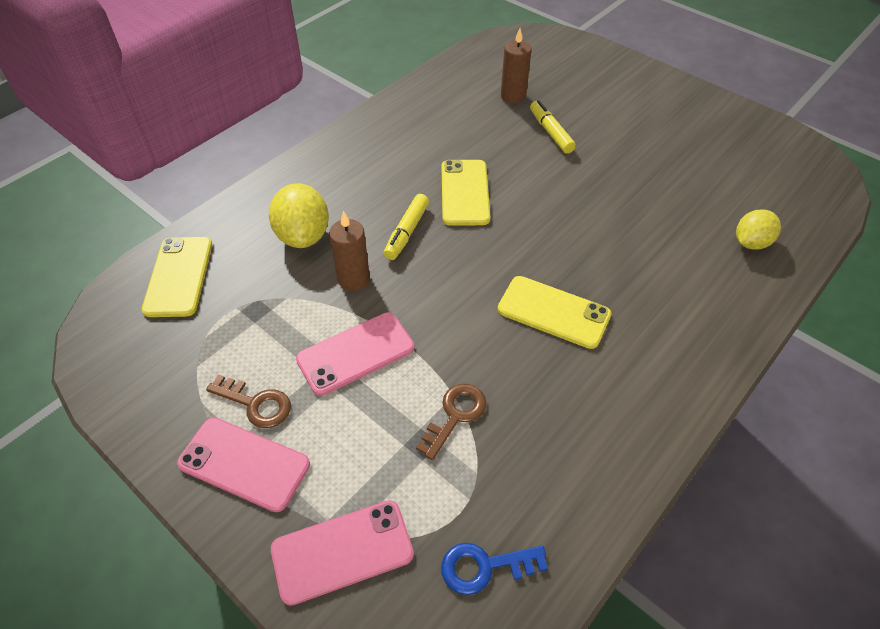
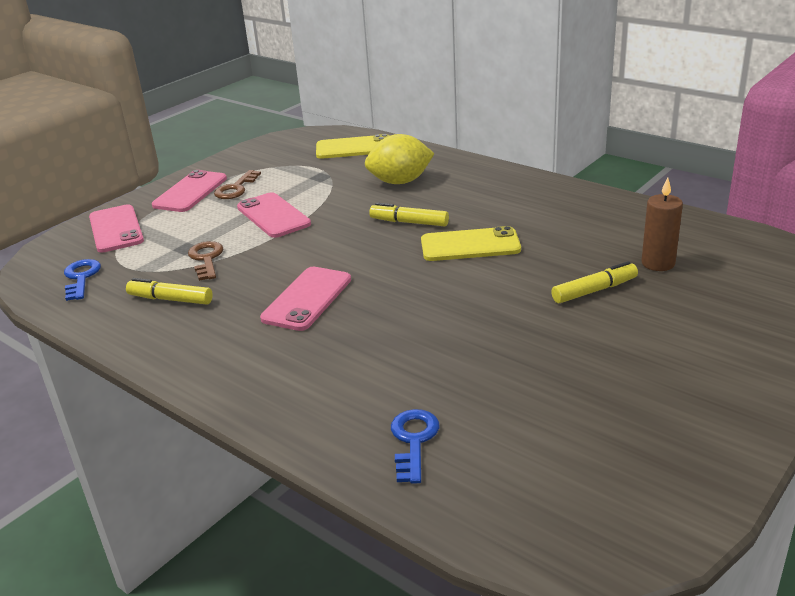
camera: 90 degrees right, 20 degrees down
brown candle [329,211,370,291] -> none
brown key [416,384,487,460] -> brown key turned 135 degrees counterclockwise [188,241,223,281]
yellow phone [498,276,611,349] -> pink phone [260,267,351,331]
yellow lemon [736,209,781,250] -> blue key [391,409,440,484]
none -> yellow marker [126,278,213,305]

